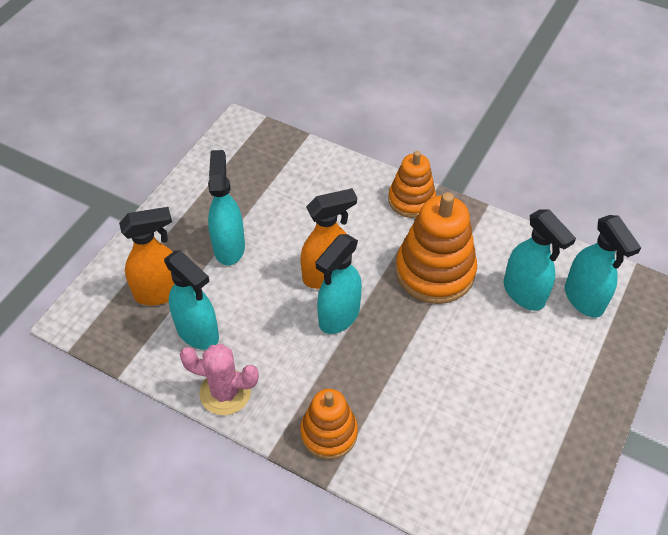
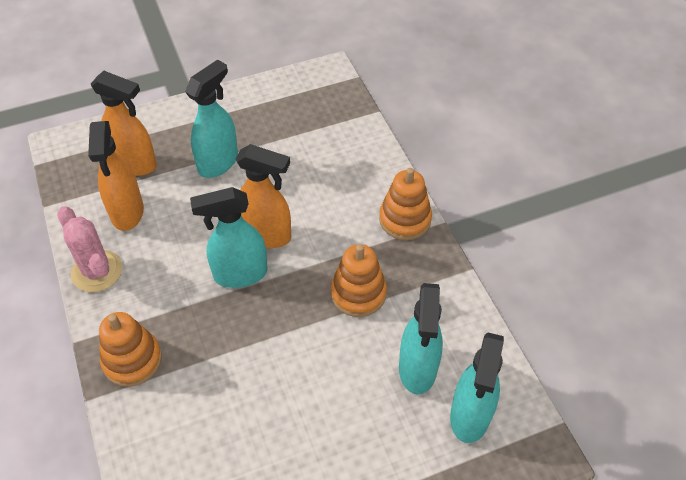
camera: 40 degrees right, 0 degrees up
turquoise spray bottle [164,250,219,350] -> orange spray bottle [88,121,144,231]
orange stacking toy [395,192,477,304] -> orange stacking toy [331,244,387,317], size x0.63

